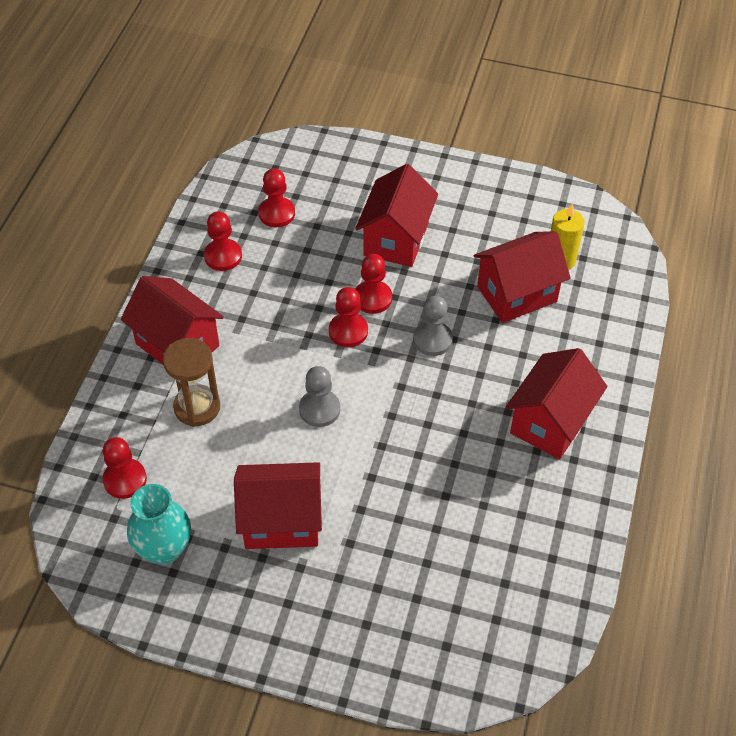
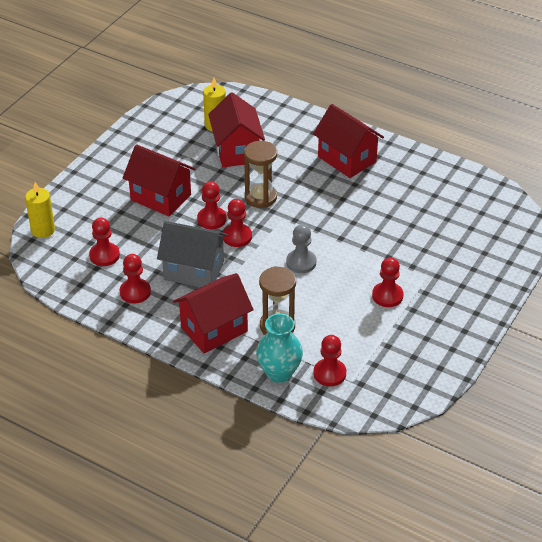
camera: 75 degrees left, 10 degrees down
turquoise vase [127,484,191,565] -> turquoise vase moved to [256,313,303,383]
red house [234,462,322,549] -> red pawn [372,258,403,307]
grey pawn [413,296,453,356] -> brown hourglass [244,141,277,208]
none -> yellow candle [25,182,55,238]
none -> grey house [157,221,228,287]

